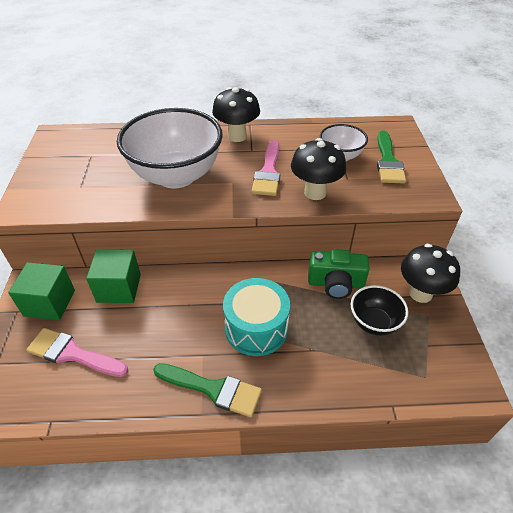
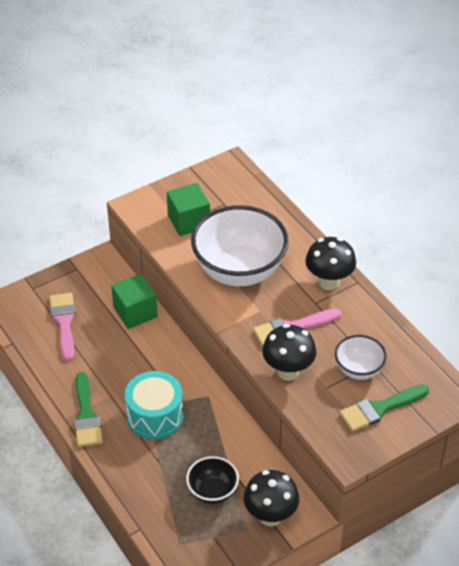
camera: 60 degrees right, 0 degrees up
green cube [8,262,75,320] -> green cube moved to [167,183,210,236]
green camera [308,249,370,299] -> none

